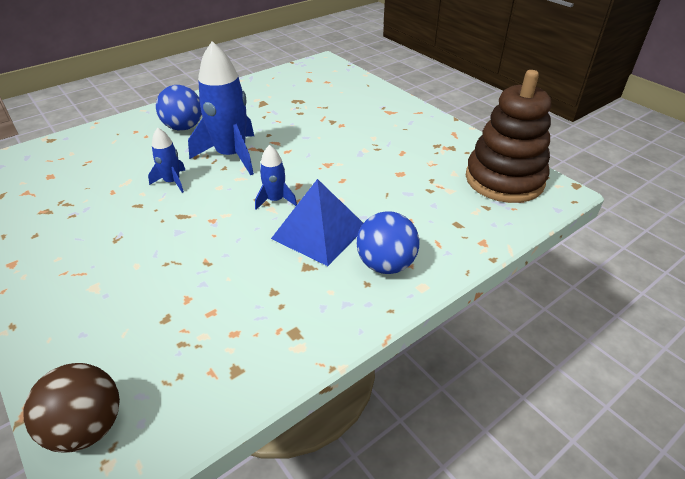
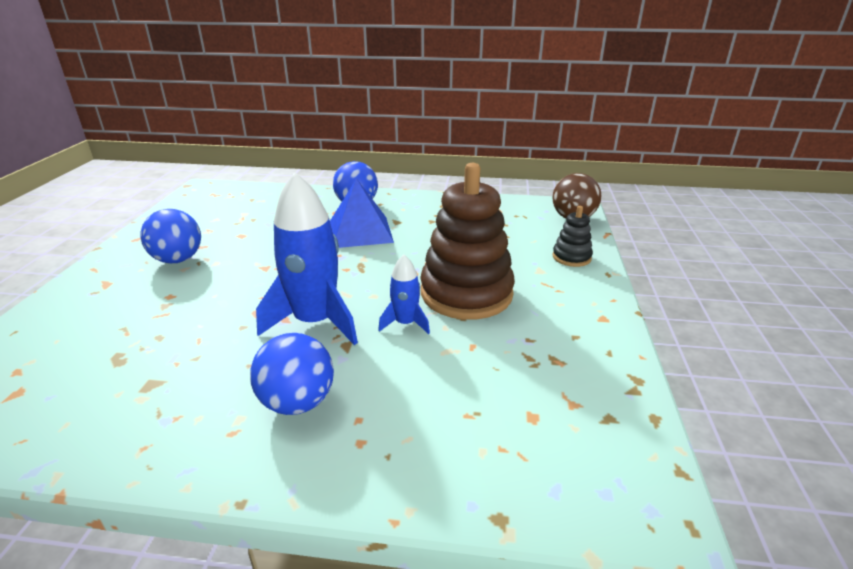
camera: 135 degrees left, 10 degrees down
blue rocket [255,145,297,210] -> none
brown stacking toy [466,70,551,203] -> brown stacking toy moved to [420,163,515,320]
none -> blue ball [140,209,201,263]
none -> black stacking toy [552,206,593,267]

